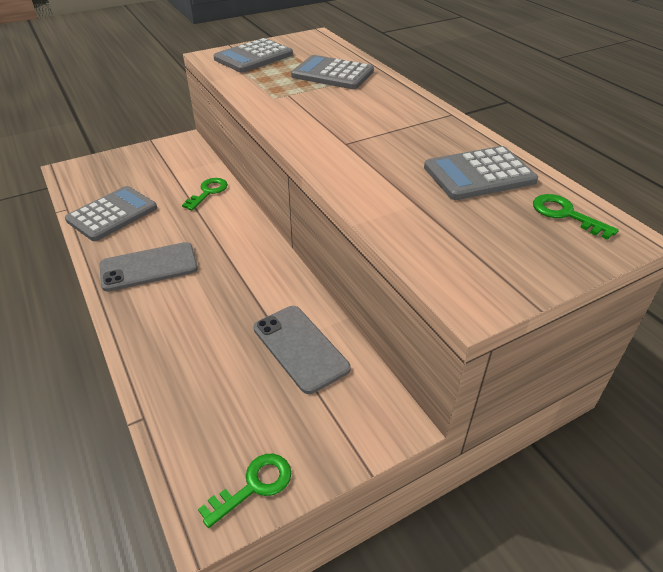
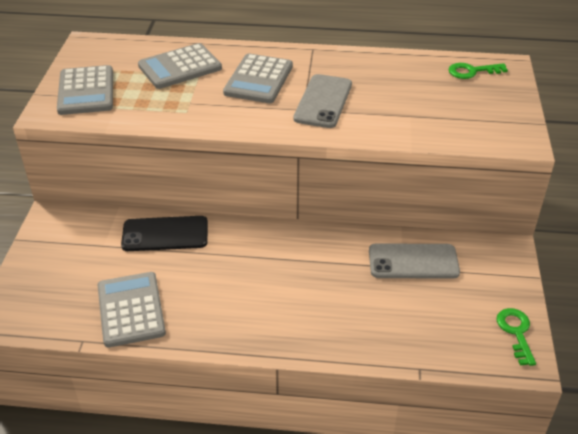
camera: 55 degrees left, 0 degrees up
grey phone [99,242,198,292] -> grey phone moved to [293,74,352,128]
green key [182,178,228,211] -> black phone [121,216,208,251]
grey calculator [424,146,538,200] -> grey calculator moved to [223,53,293,103]

